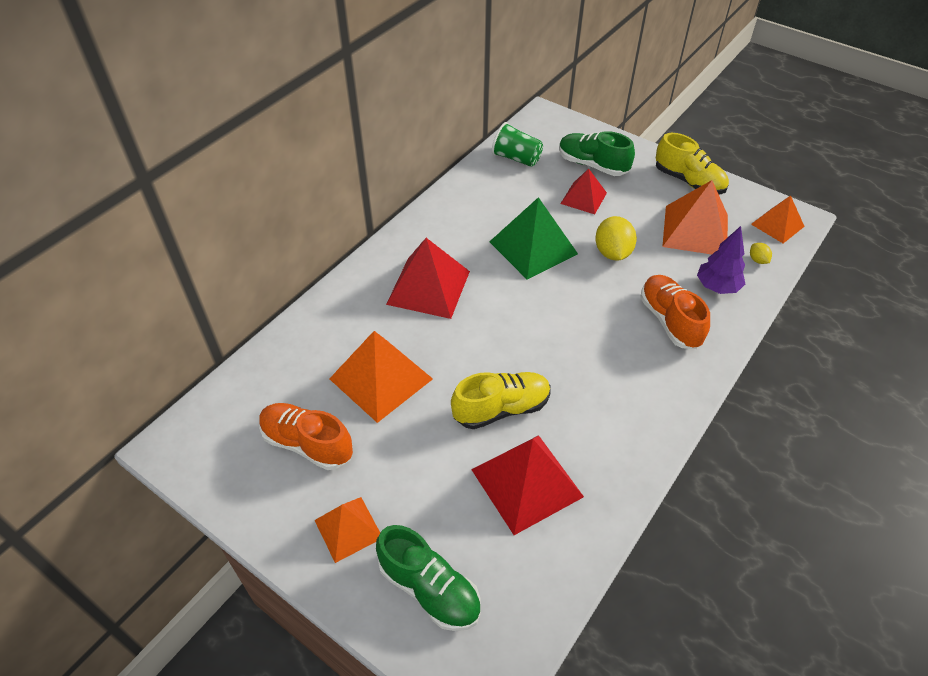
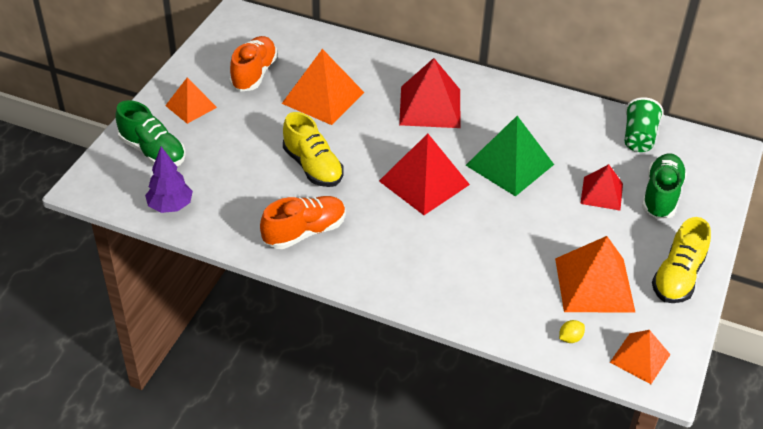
camera: 75 degrees right, 5 degrees down
green shoe [376,525,481,631] -> green shoe turned 75 degrees counterclockwise [115,100,186,166]
red pyramid [471,435,584,535] -> red pyramid moved to [379,134,470,215]
yellow lemon [595,216,637,261] -> none
orange shoe [640,275,710,349] -> orange shoe moved to [260,196,346,249]
purple tree [697,226,745,294] -> purple tree moved to [145,147,193,213]

